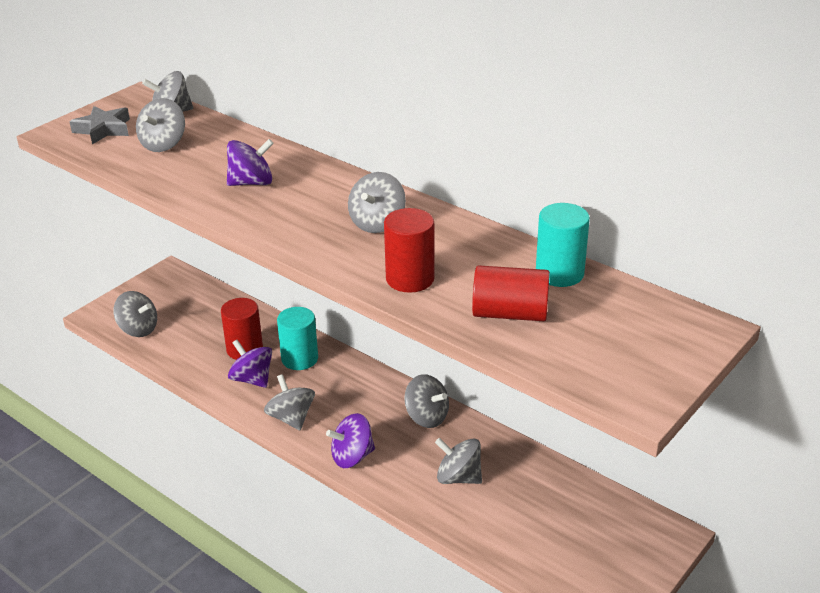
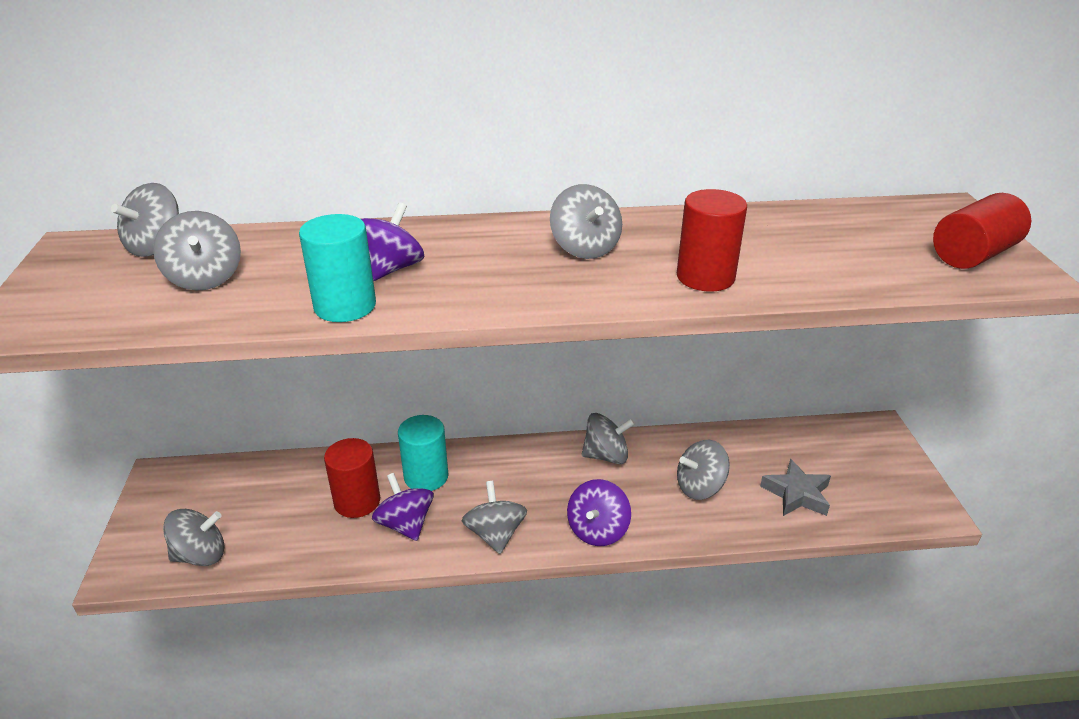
camera: 45 degrees left, 0 degrees up
grey star [69,106,130,144] -> grey star moved to [760,459,831,516]
purple spinning top [228,340,272,388] -> purple spinning top turned 60 degrees clockwise [372,473,434,541]
grey spinning top [264,374,315,430] -> grey spinning top turned 60 degrees clockwise [462,481,527,554]
red cylinder [472,265,550,321] -> red cylinder moved to [933,193,1031,269]
turquoise cylinder [536,203,590,287] -> turquoise cylinder moved to [299,214,376,322]

